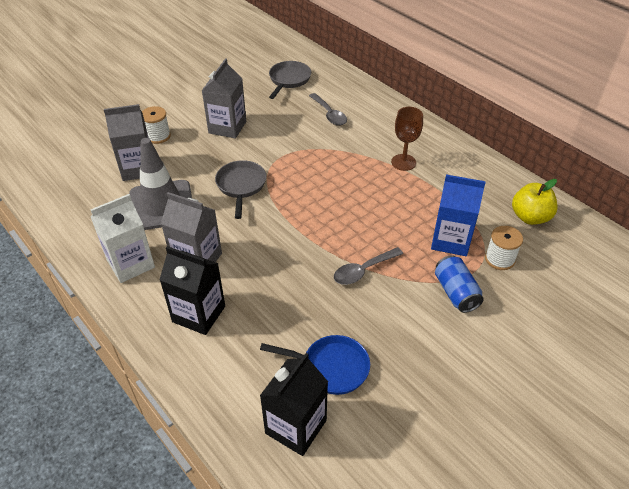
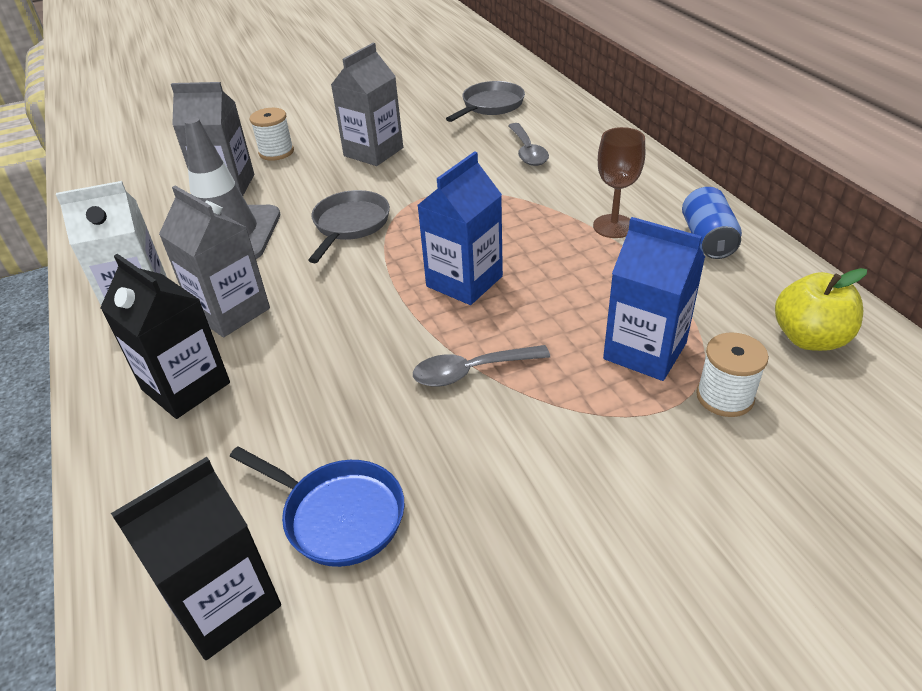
camera: 20 degrees right, 5 degrees down
blue can [435,255,484,313] -> blue can moved to [682,187,742,259]
none -> blue carton [417,151,503,305]

